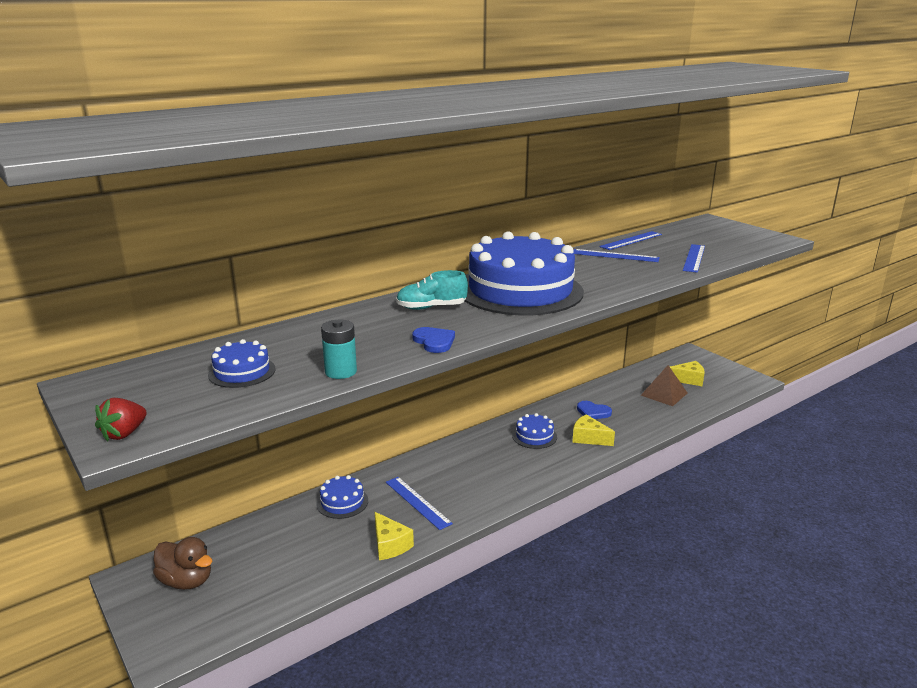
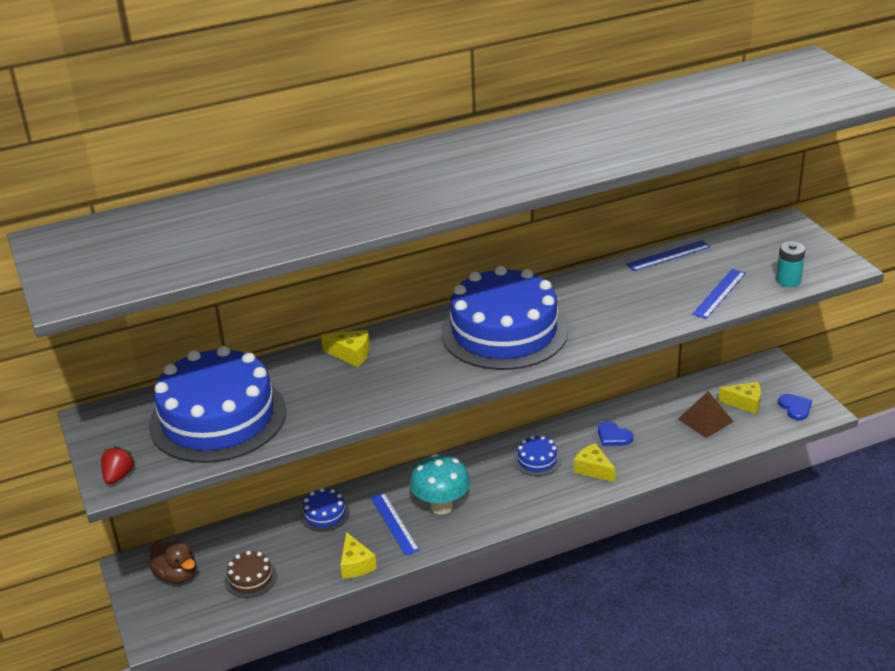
camera: 15 degrees right, 10 degrees up
red strawberry [95,398,147,442] -> red strawberry turned 150 degrees clockwise [101,446,136,485]
blue cake [208,339,276,388] -> blue cake [149,346,286,463], size x2.42
turquoise battery [321,320,357,379] -> turquoise battery moved to [776,241,805,287]
turquoise shoe [396,270,468,310] -> none
blue heart [412,327,455,353] -> blue heart moved to [778,394,812,420]
blue ruler [573,249,660,262] -> none
none -> brown cake [225,551,277,598]
none -> yellow cheese [321,330,370,367]
none -> turquoise mushroom [410,454,470,515]

